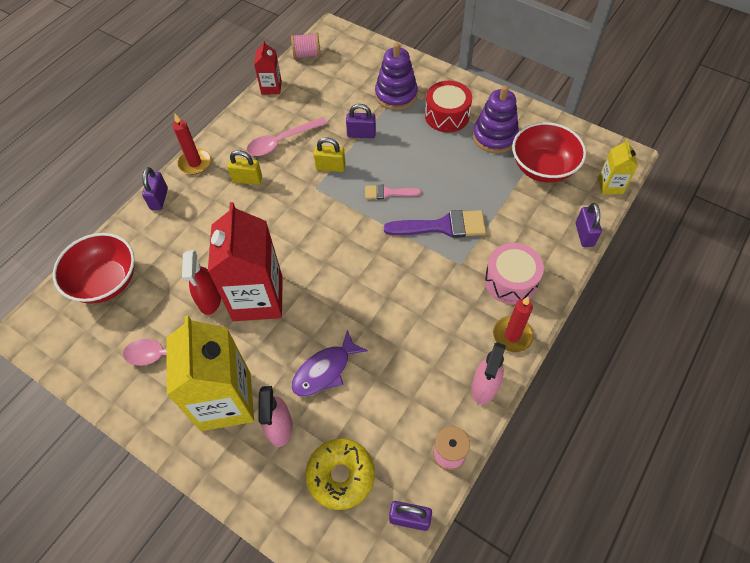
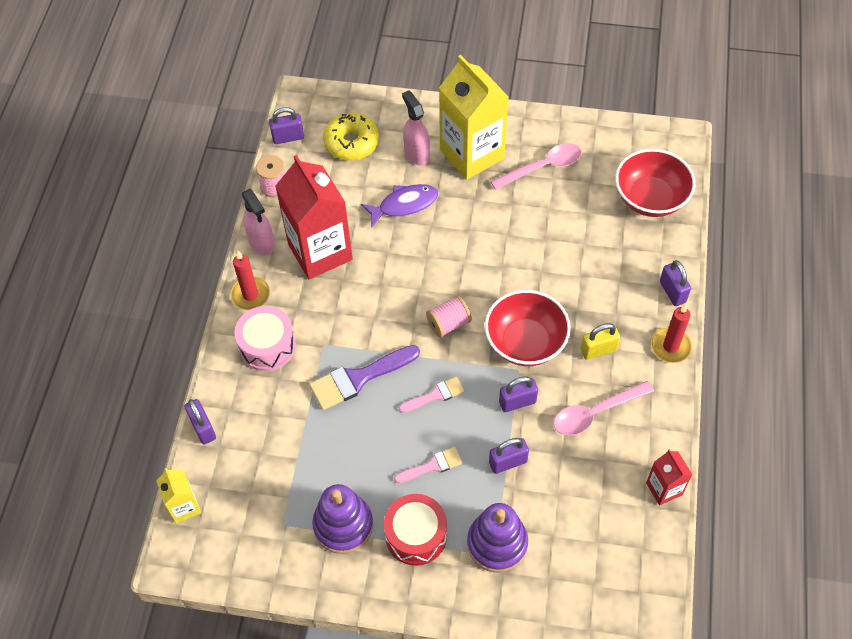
camera: 155 degrees right, 0 degrees up
red spray bottle [182,250,221,315] -> none
red carton [208,202,283,321] -> red carton moved to [275,155,353,279]
pink spoon [247,117,327,156] -> pink spoon turned 150 degrees counterclockwise [553,381,654,435]
pink spool [291,33,321,59] -> pink spool moved to [426,295,472,338]
purple fish [291,330,368,396] -> purple fish turned 45 degrees clockwise [361,184,438,228]
yellow padlock [313,137,346,172] -> purple padlock [499,376,538,412]
pink spray bottle [472,342,506,405] -> pink spray bottle turned 150 degrees clockwise [242,189,275,255]
red bowl [512,122,586,183] -> red bowl moved to [485,290,571,366]
none -> pink brush [394,447,462,483]

